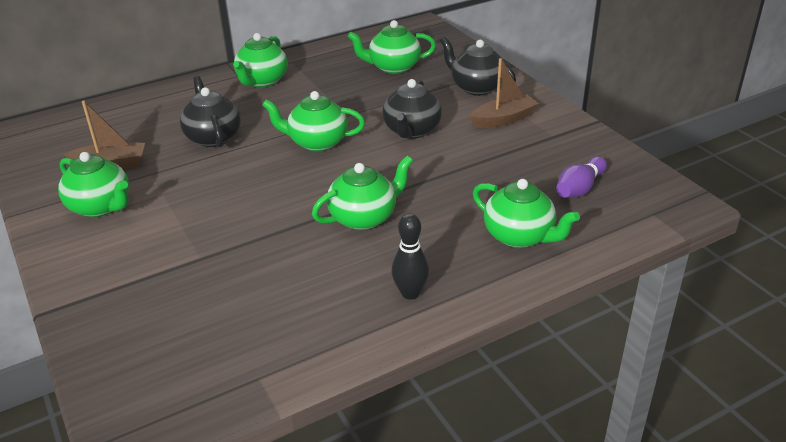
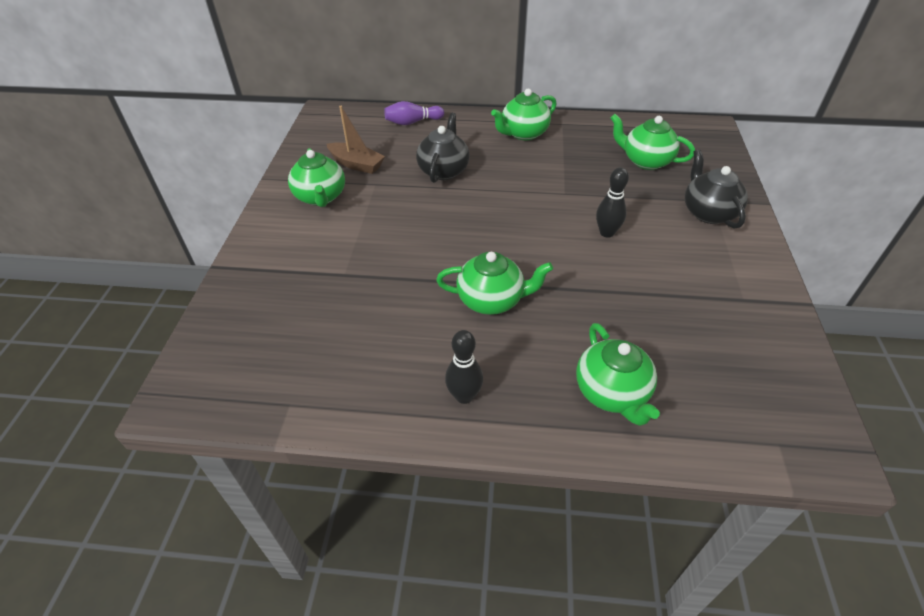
camera: 35 degrees right, 10 degrees up
green teapot [262,91,365,152] -> none
black teapot [382,79,442,139] -> black bowling pin [596,167,629,238]
brown boat [470,58,539,128] -> none
purple bowling pin [556,157,607,198] -> purple bowling pin moved to [384,101,444,125]

